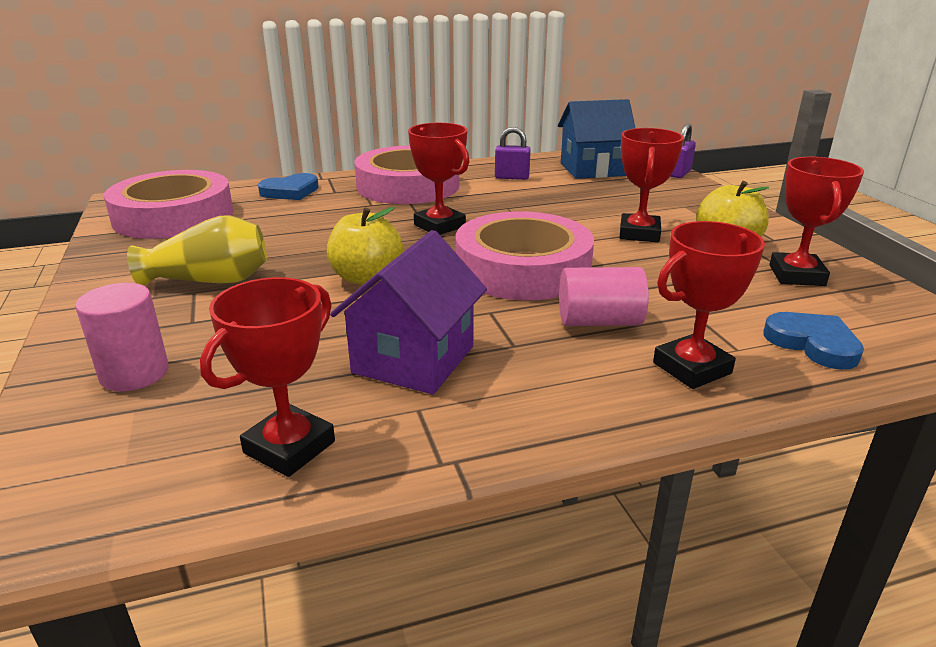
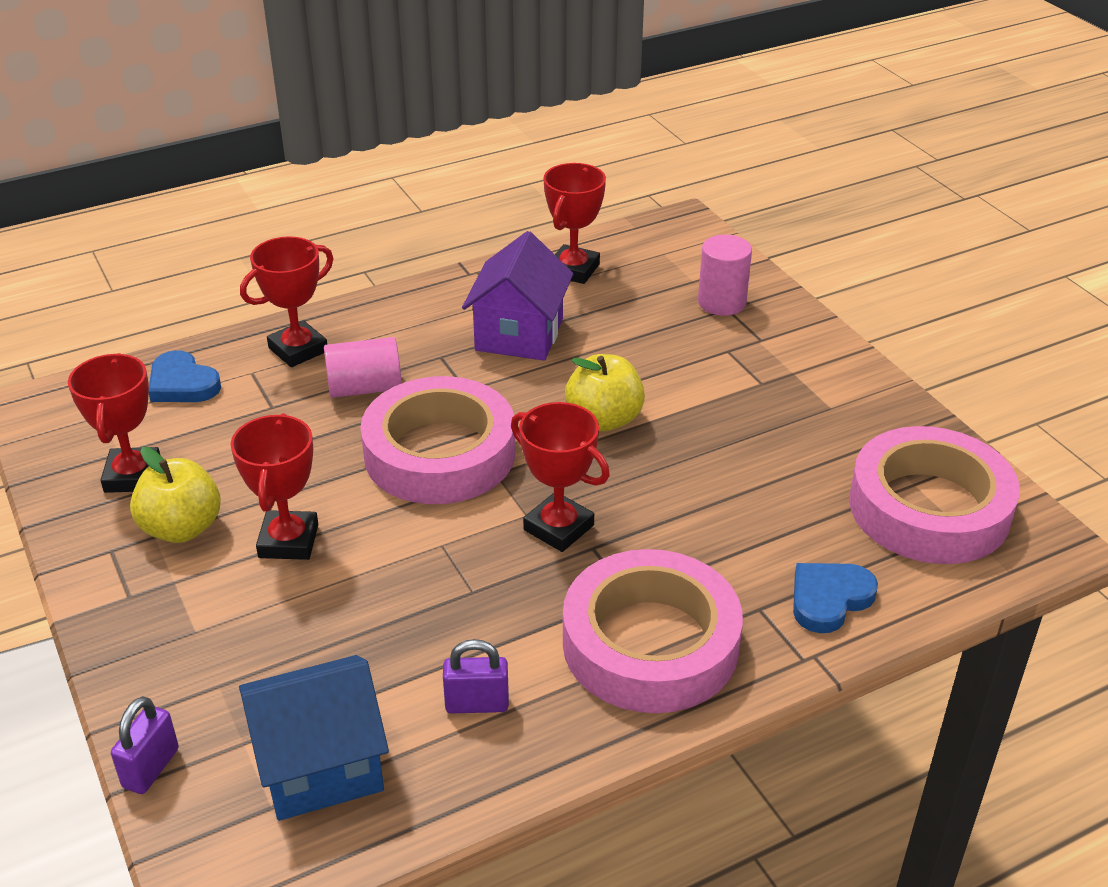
camera: 170 degrees right, 10 degrees up
yellow vase [127,216,267,286] -> none

